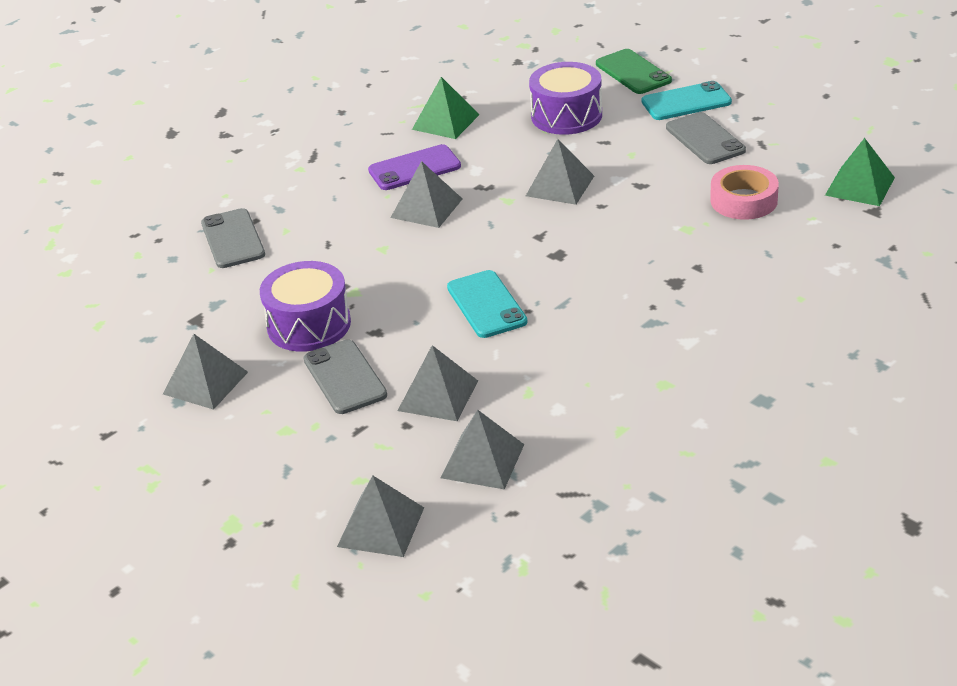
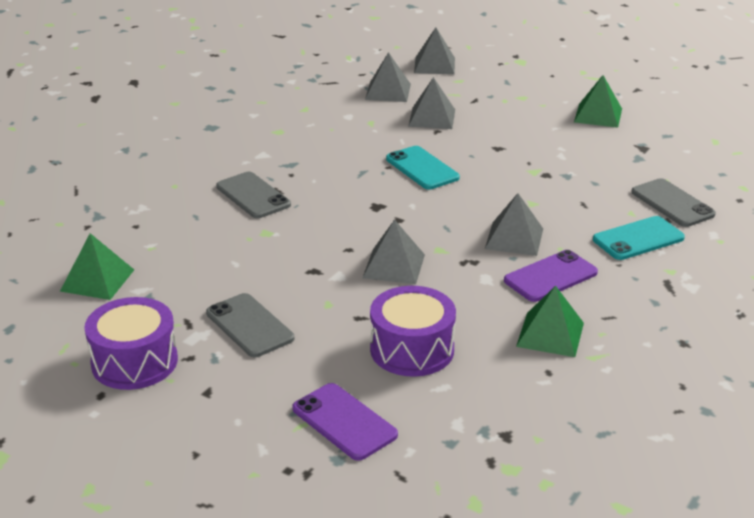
camera: 165 degrees right, 5 degrees down
grey pyramid [163,334,248,410] -> green pyramid [574,75,622,128]
purple drum [260,261,351,352] -> purple drum moved to [84,297,178,390]
grey phone [303,340,387,414] -> grey phone moved to [216,172,291,218]
green phone [596,49,672,94] -> purple phone [292,383,398,461]
turquoise phone [642,81,732,120] -> turquoise phone moved to [593,216,685,260]
pink tape [710,165,779,220] -> none

